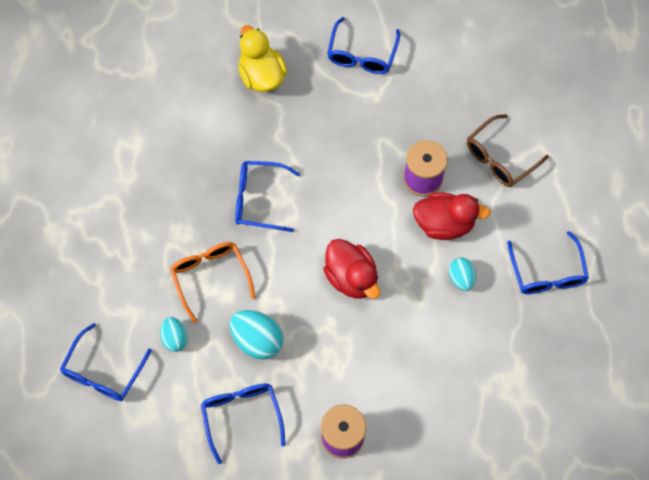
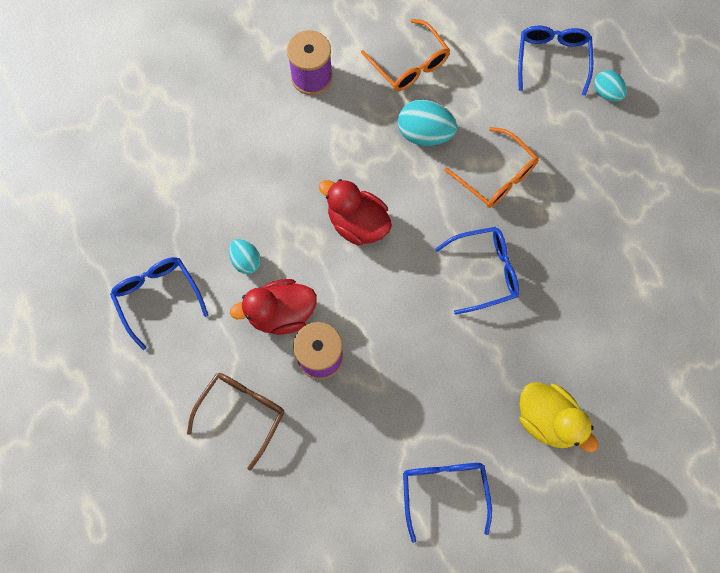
camera: 160 degrees right, 5 degrees up
turquoise egg [160,317,188,352] -> turquoise egg moved to [594,70,627,102]
blue glasses [201,383,285,464] -> orange glasses [361,19,450,91]

